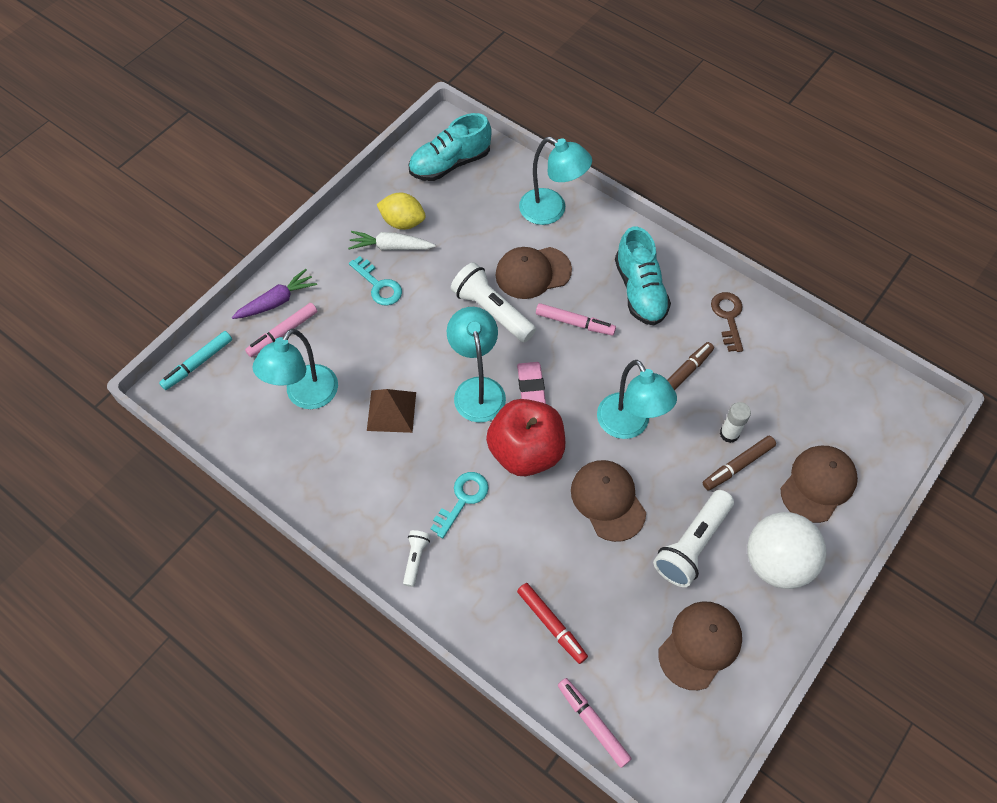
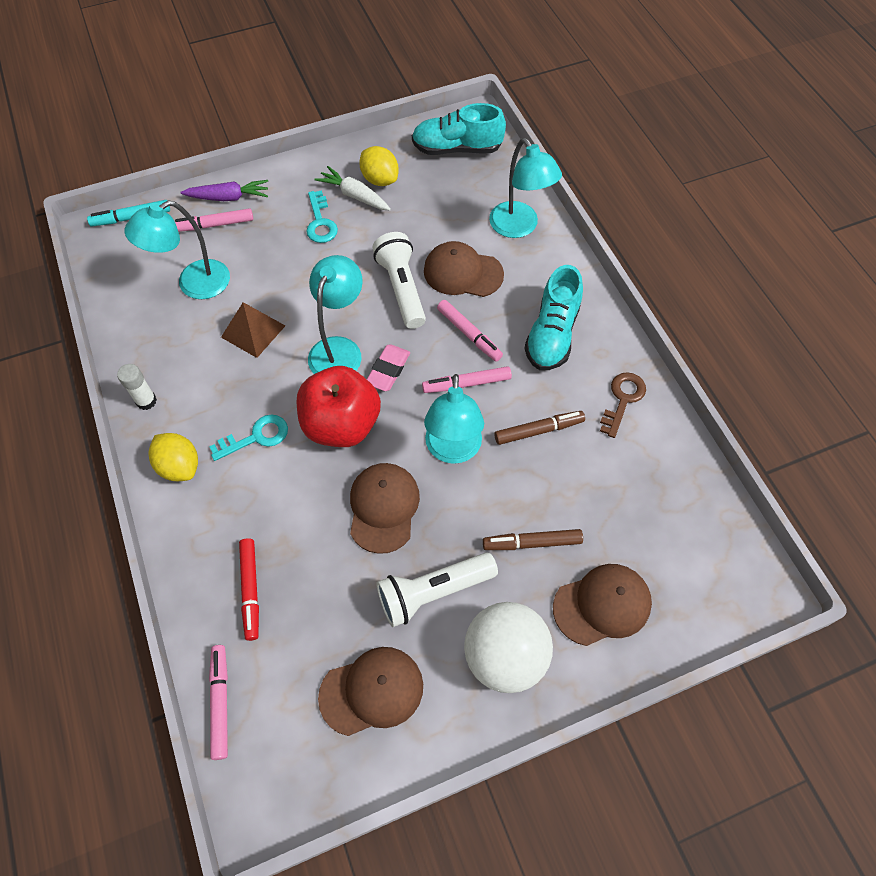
camera: 30 degrees right, 0 degrees up
white flashlight [403,530,430,587] -> yellow lemon [148,433,198,481]
white glue stick [720,402,751,443] -> white glue stick moved to [117,364,157,410]
none -> pink marker [422,366,512,393]

